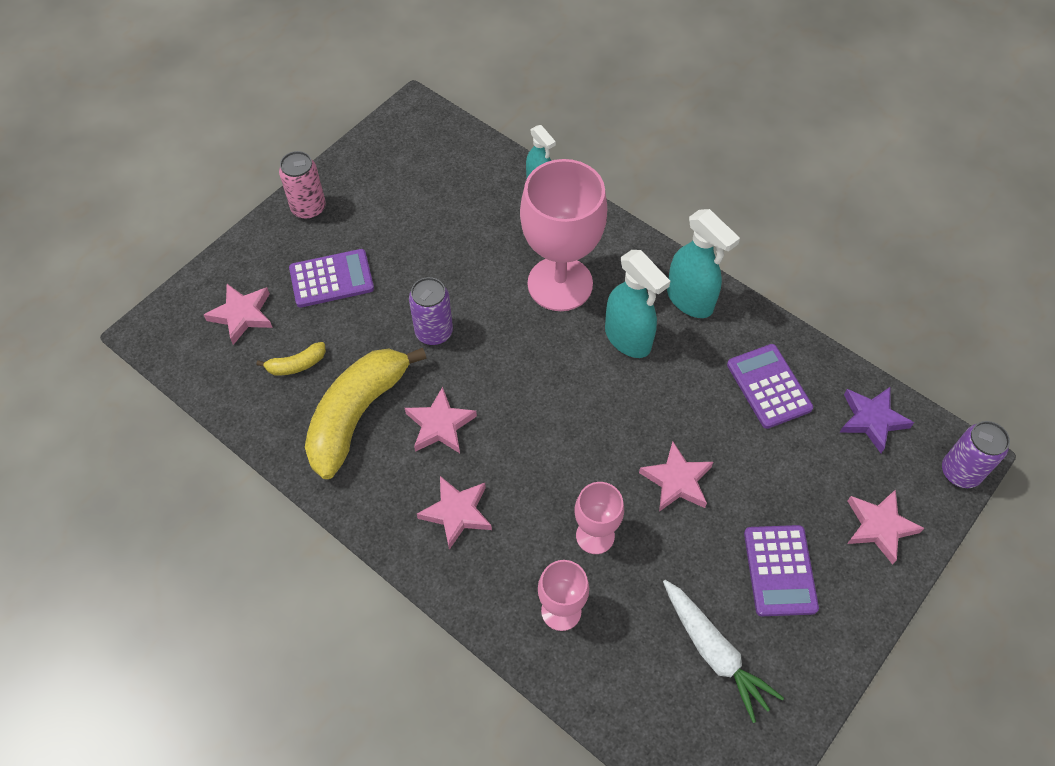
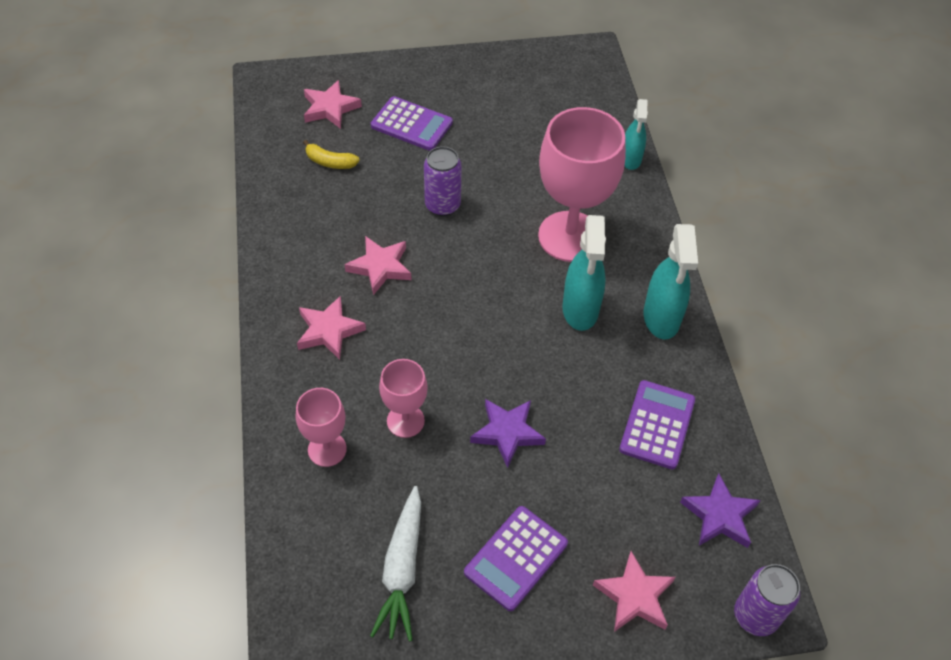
camera: 40 degrees right, 5 degrees down
pink can [279,151,326,220] -> none
yellow banana [305,348,427,479] -> none
pink star [639,441,713,512] -> purple star [470,399,546,468]

